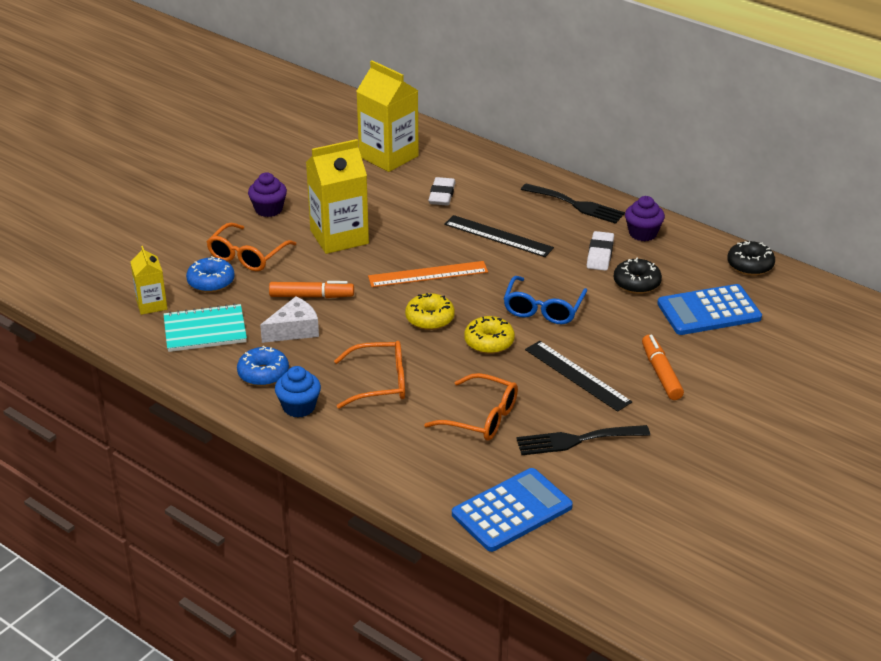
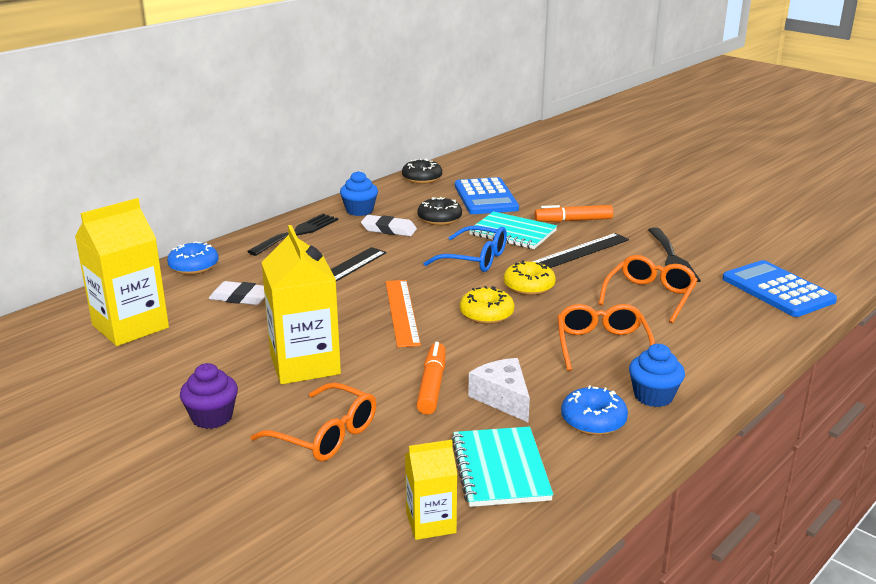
camera: 85 degrees left, 10 degrees down
blue donut [186,256,235,292] -> blue donut moved to [167,241,219,275]
purple cupcake [625,196,665,241] -> blue cupcake [340,171,378,216]
none -> turquoise notebook [469,211,557,249]

